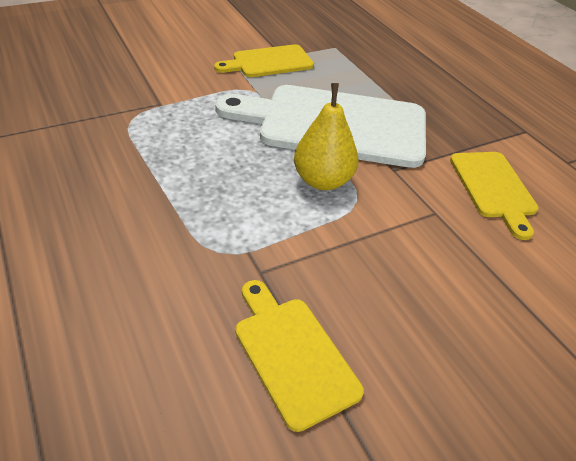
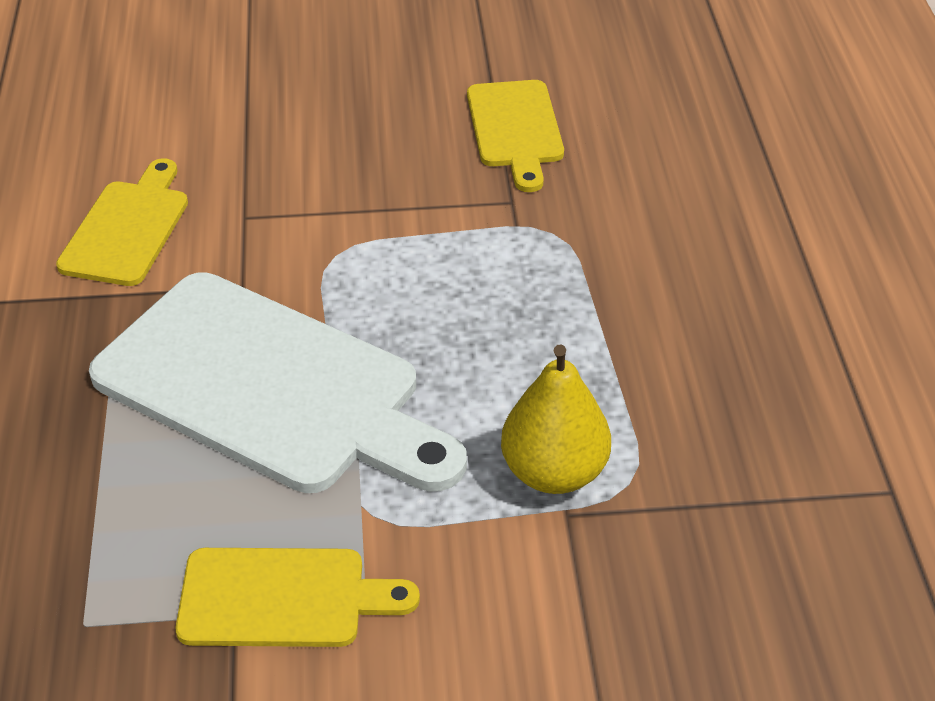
camera: 155 degrees left, 0 degrees up
yellow pear [294,83,358,190] -> yellow pear moved to [501,345,611,494]

